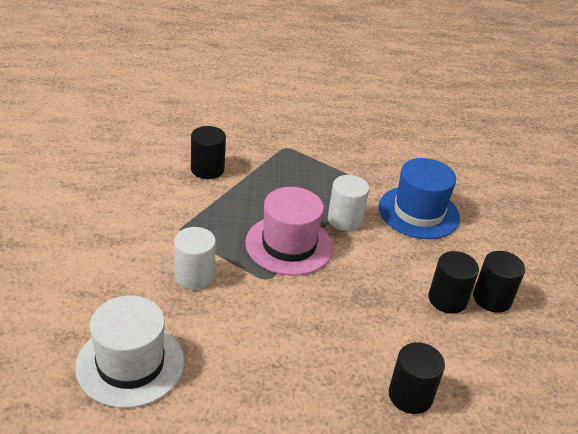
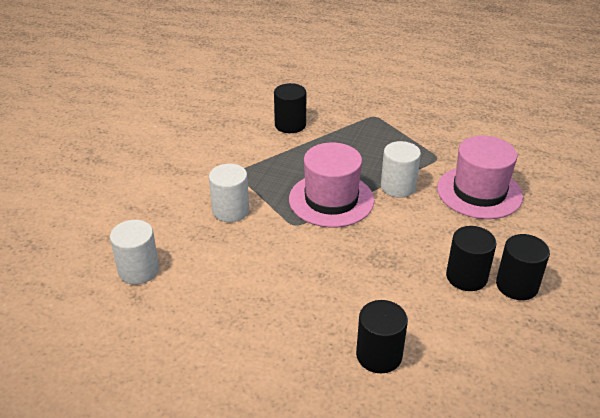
camera: 25 degrees right, 0 degrees up
white hat [75,296,184,408] -> white cylinder [110,220,159,285]
blue hat [379,158,460,239] -> pink hat [437,136,523,219]

